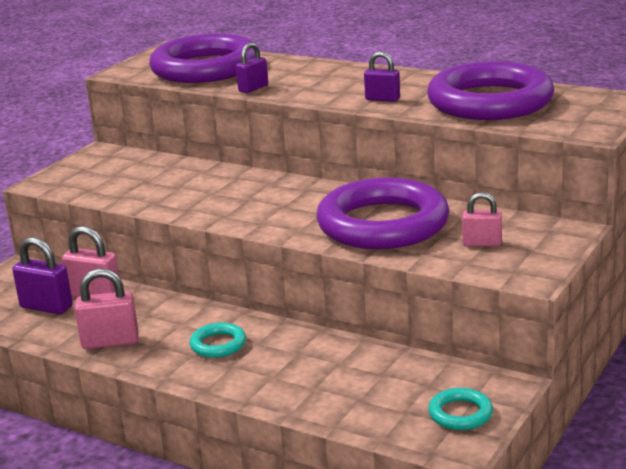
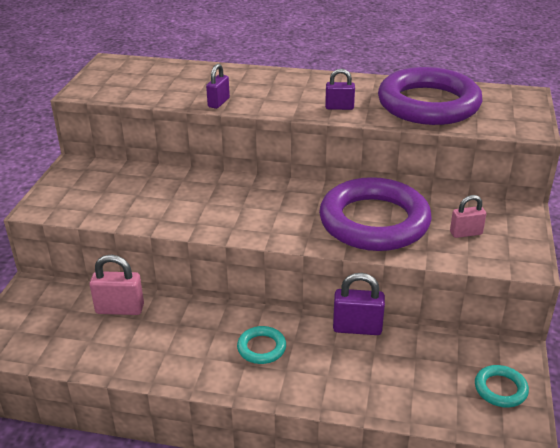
camera: 20 degrees left, 10 degrees up
purple padlock [12,237,73,314] -> purple padlock moved to [333,273,385,335]
pink padlock [74,268,139,349] -> none
purple ring [149,34,255,83] -> none

